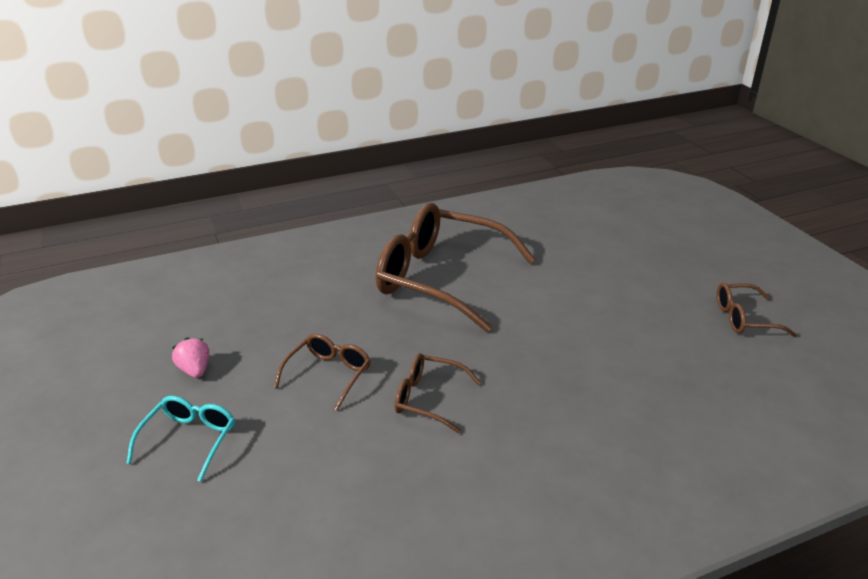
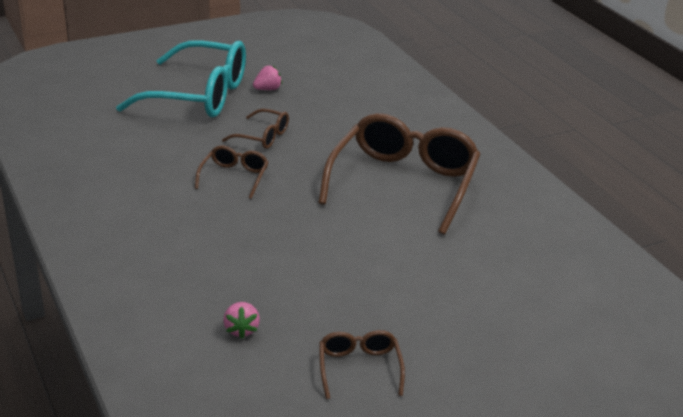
camera: 85 degrees right, 0 degrees up
turquoise glasses [126,396,235,482] -> turquoise glasses [116,40,246,117], size x2.17
none -> pink strawberry [223,302,260,339]

